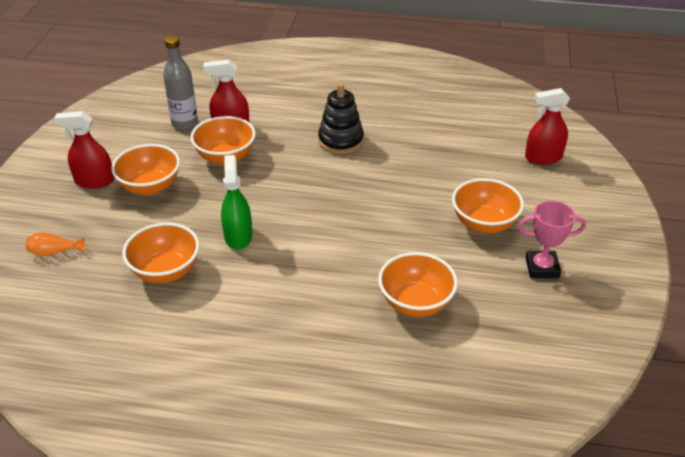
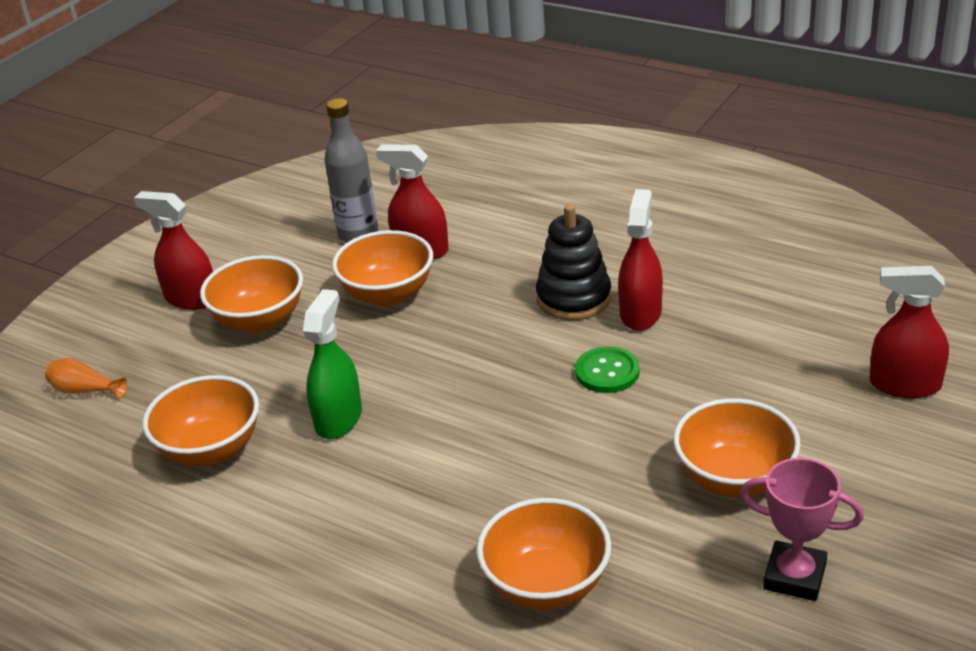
camera: 25 degrees right, 5 degrees down
none -> green button [575,346,640,393]
none -> red spray bottle [618,189,663,331]

